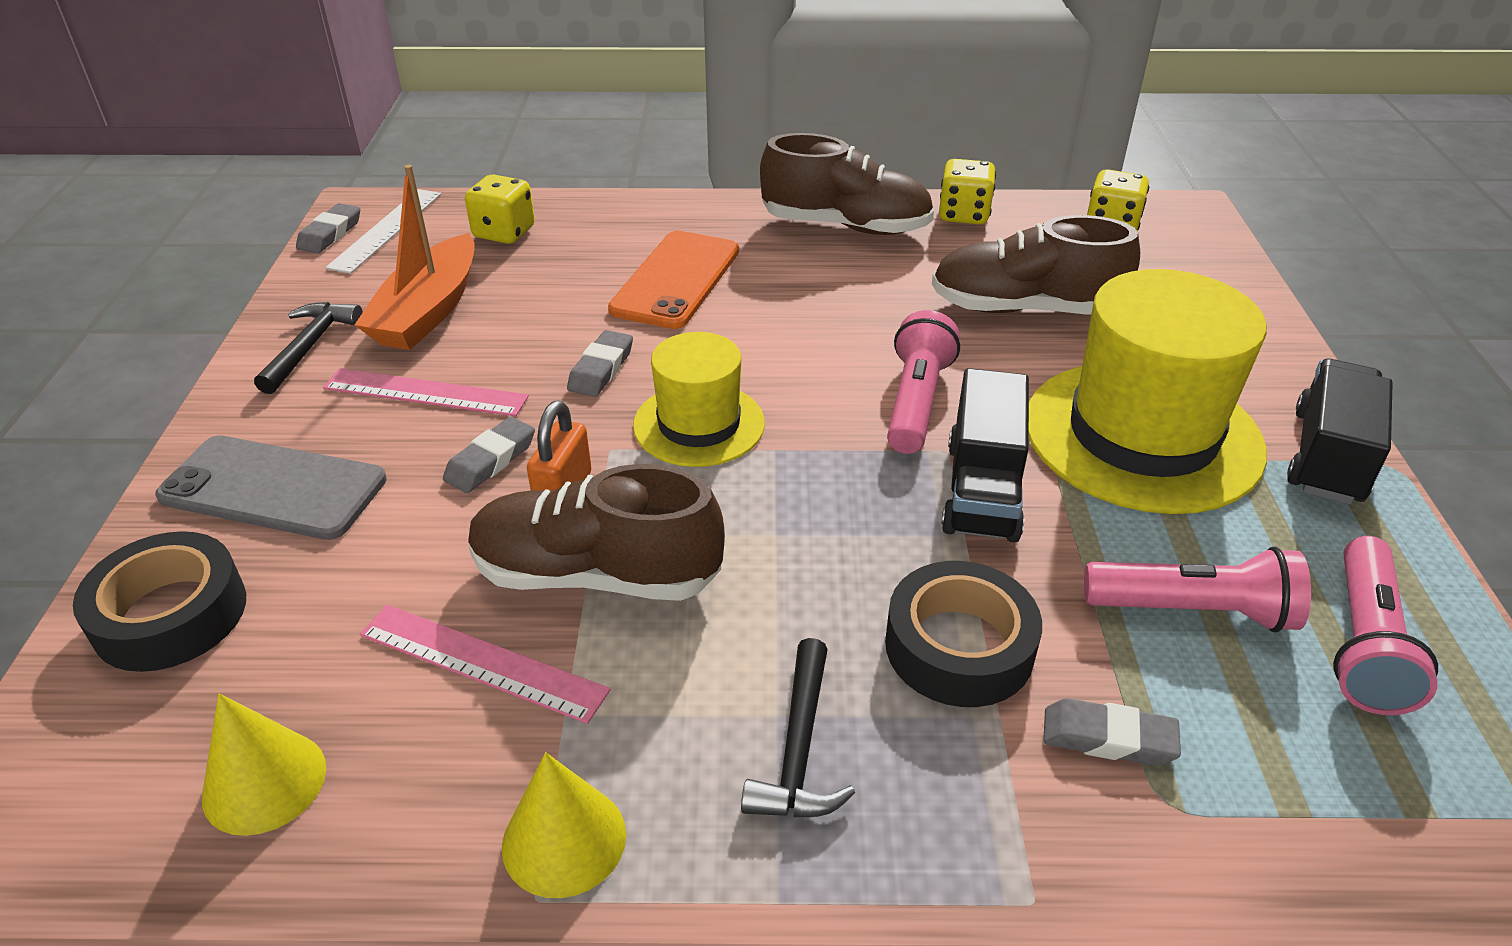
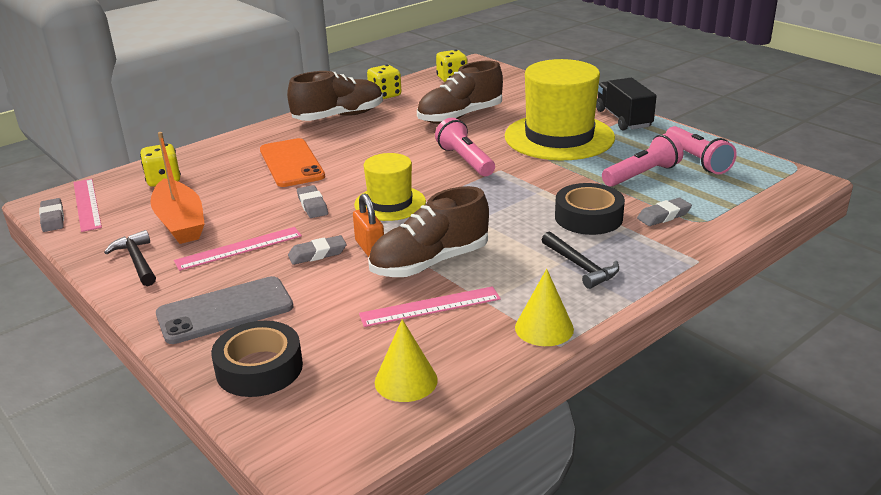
camera: 40 degrees left, 10 degrees down
white ruler [325,189,441,274] -> pink ruler [73,179,102,232]
grey eraser [443,417,535,493] -> grey eraser turned 75 degrees clockwise [288,235,346,265]
black truck [941,368,1029,543] -> none

